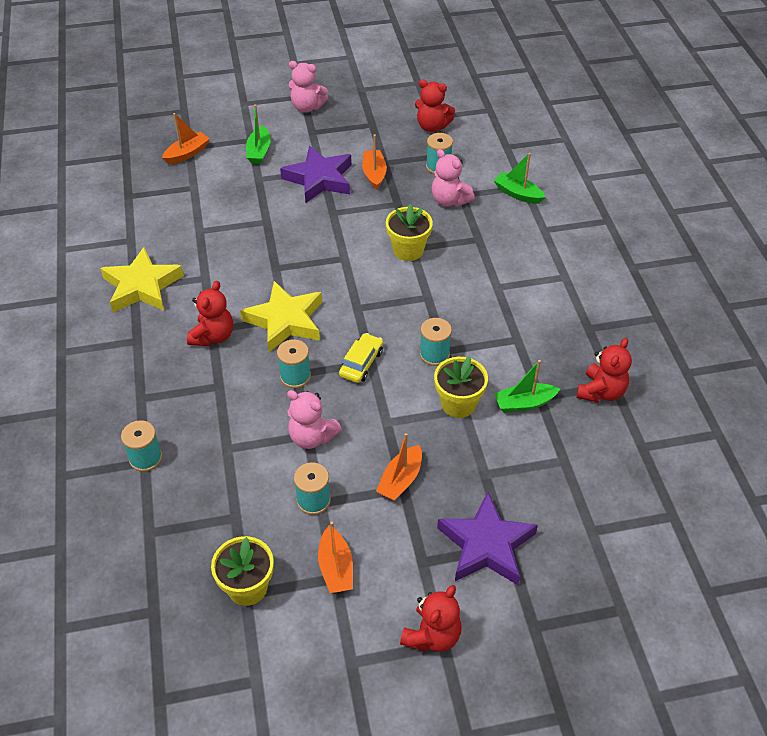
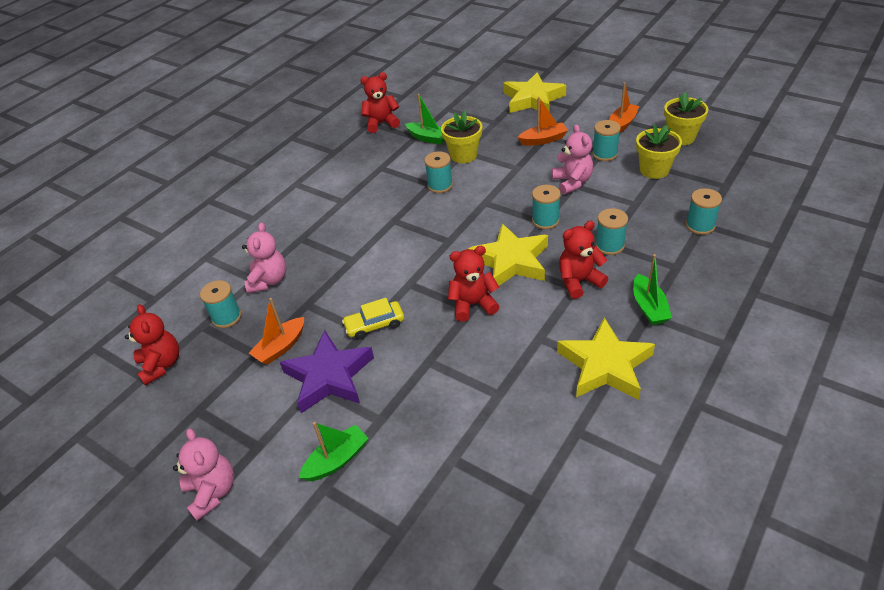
camera: 130 degrees left, 5 degrees down
orange boat [162,113,210,164] -> none
yellow car [339,333,383,383] -> yellow car moved to [342,298,404,340]
yellow flower pot [386,204,433,261] -> yellow flower pot moved to [636,125,682,179]
red teddy bear [400,585,462,652] -> red teddy bear moved to [448,246,500,322]
purple star [437,492,538,585] -> yellow star [503,72,566,113]
green boat [494,153,545,204] -> green boat moved to [633,254,672,325]
none -> turquoise spool [595,208,628,255]

